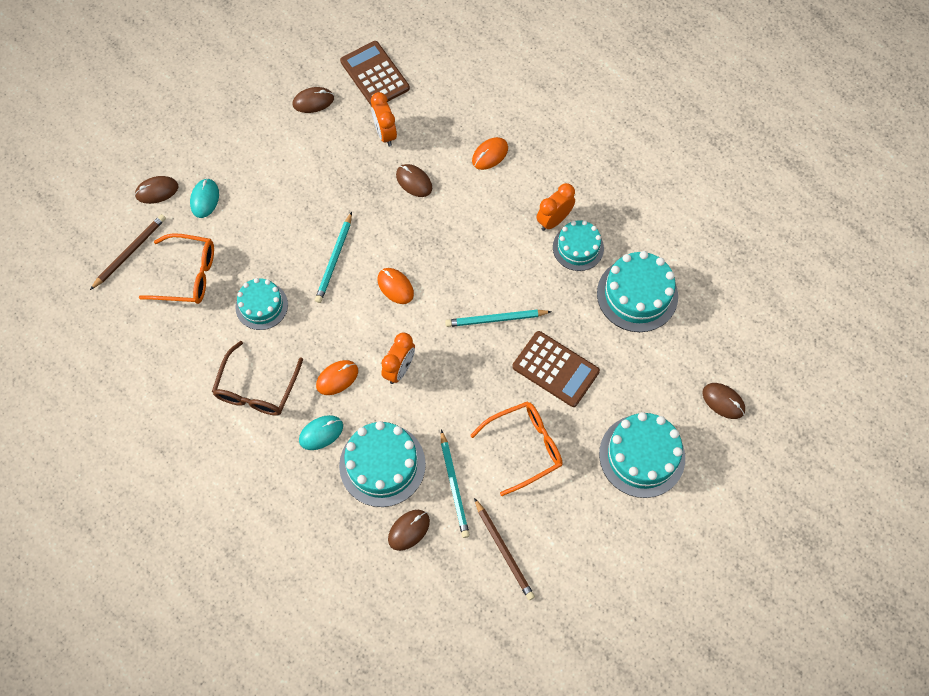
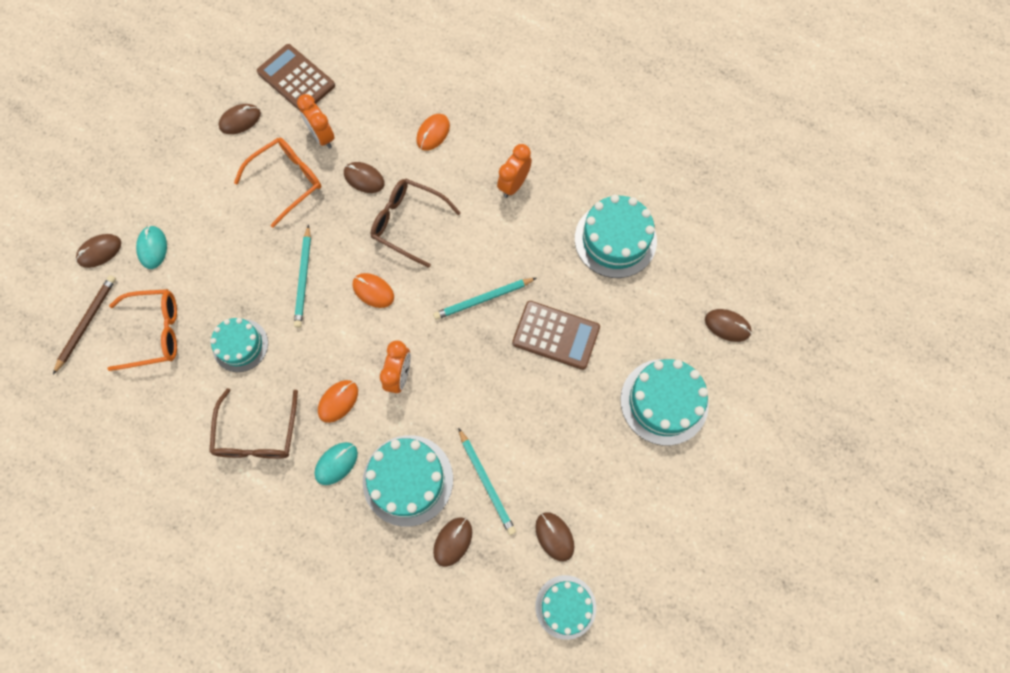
camera: 15 degrees left, 5 degrees up
orange glasses [470,401,562,496] -> orange glasses moved to [234,138,321,228]
brown pencil [474,498,535,600] -> brown mouse [535,512,574,561]
turquoise cake [553,220,604,271] -> turquoise cake moved to [535,575,596,640]
none -> brown glasses [371,179,461,268]

